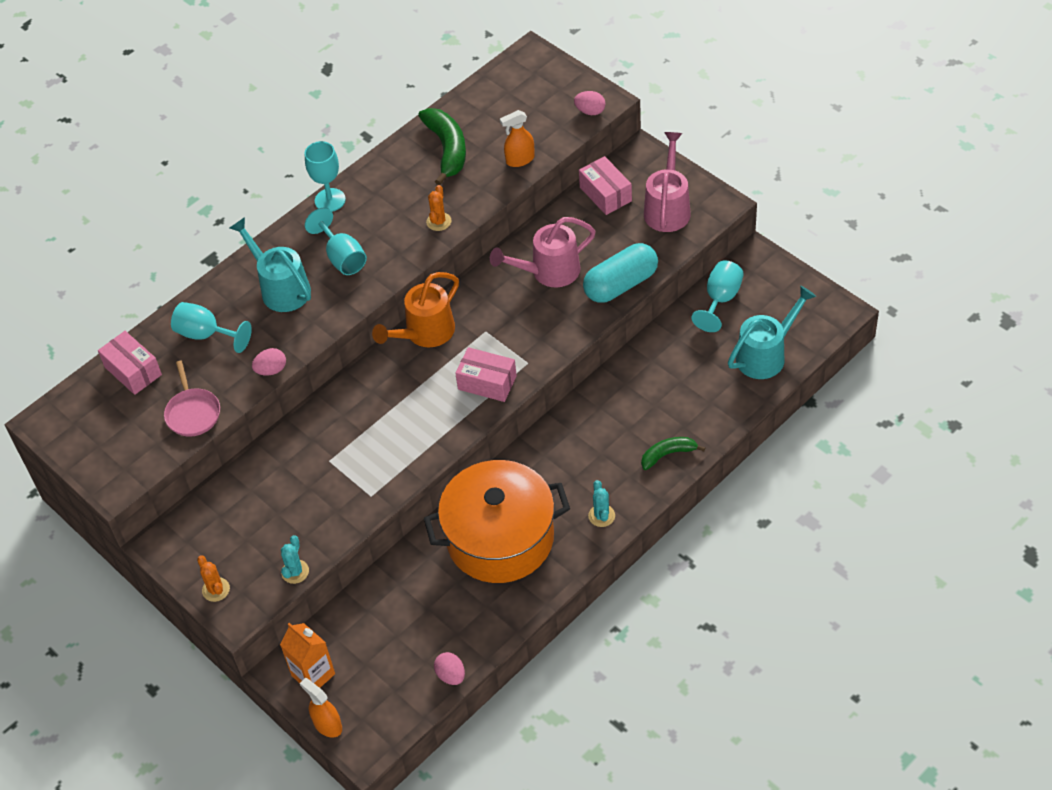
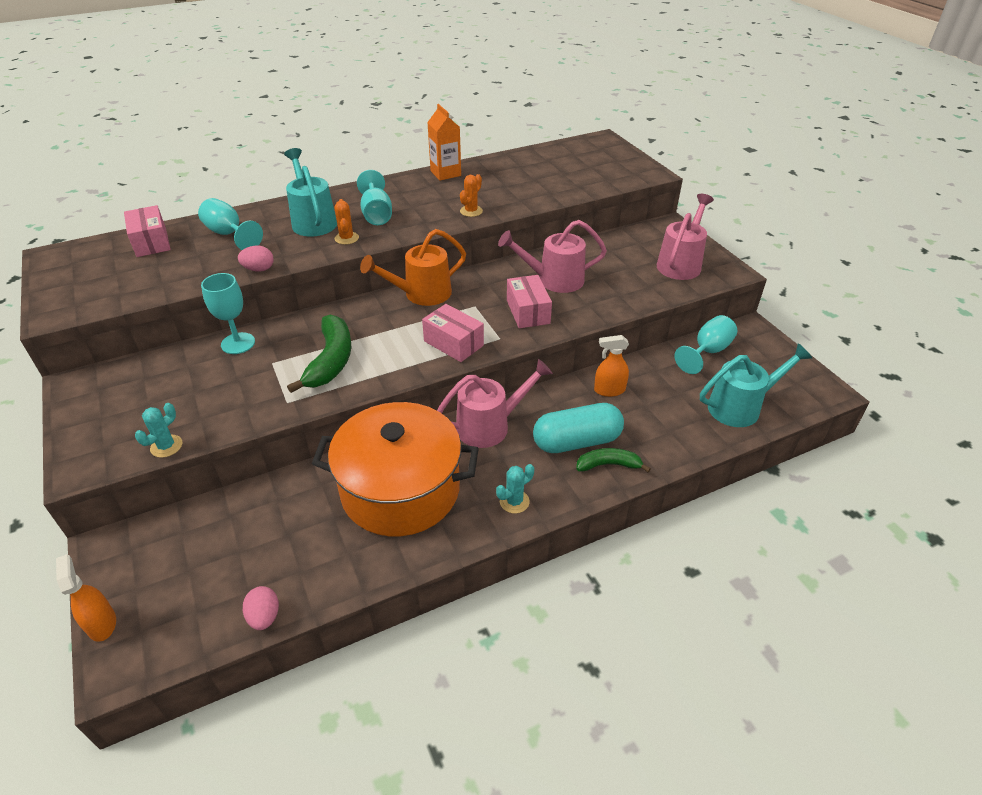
camera: 15 degrees right, 10 degrees down
pink pan [164,361,220,437] -> none
orange cactus [197,556,230,602] -> orange cactus moved to [334,199,359,245]
orange carton [280,623,335,688] -> orange carton moved to [427,104,461,181]
turquoise goblet [304,141,346,212] -> turquoise goblet moved to [201,273,255,354]
green banana [418,108,466,185] -> green banana moved to [287,315,351,393]
orange spray bottle [500,110,535,167] -> orange spray bottle moved to [594,335,629,397]
pink egg [574,91,606,115] -> none
pink box [579,156,632,215] -> pink box moved to [507,275,552,328]
turquoise capsule [583,243,658,303] -> turquoise capsule moved to [533,403,624,453]
turquoise cactus [588,480,615,527] -> turquoise cactus turned 45 degrees clockwise [496,464,534,513]
none -> pink watering can [437,359,553,448]

